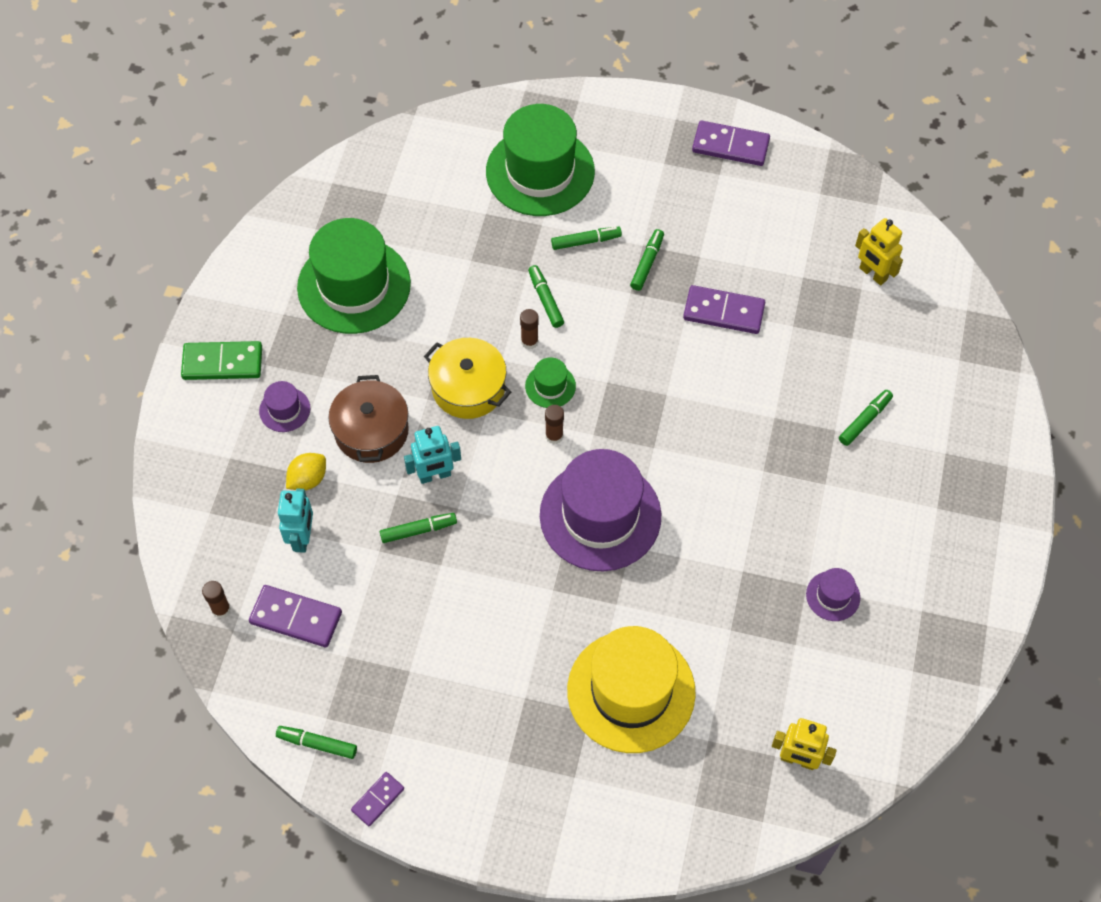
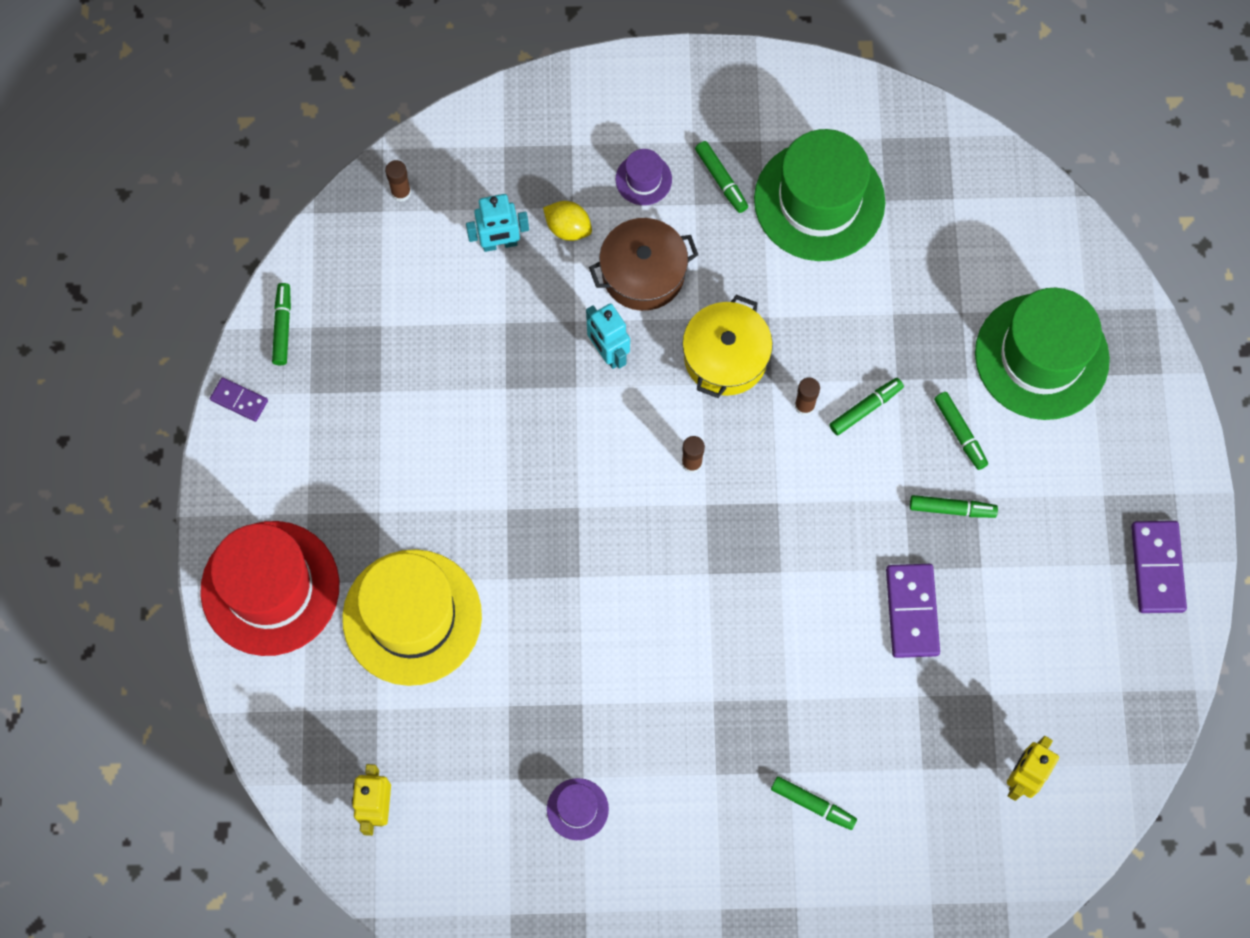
camera: 75 degrees right, 10 degrees up
green domino [181,341,262,380] -> none
purple domino [249,585,342,647] -> none
green marker [380,513,457,543] -> green marker moved to [695,141,748,213]
green hat [525,357,576,408] -> none
purple hat [540,449,661,571] -> none
none -> red hat [200,521,339,656]

